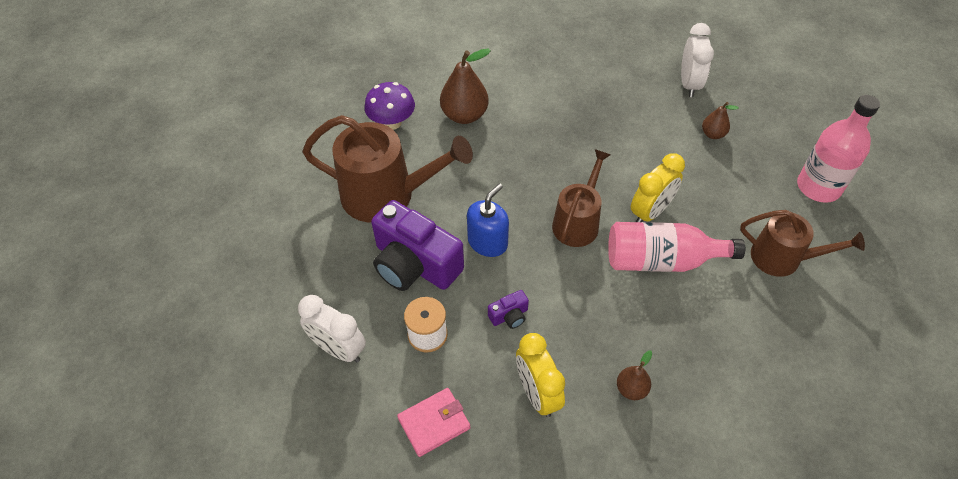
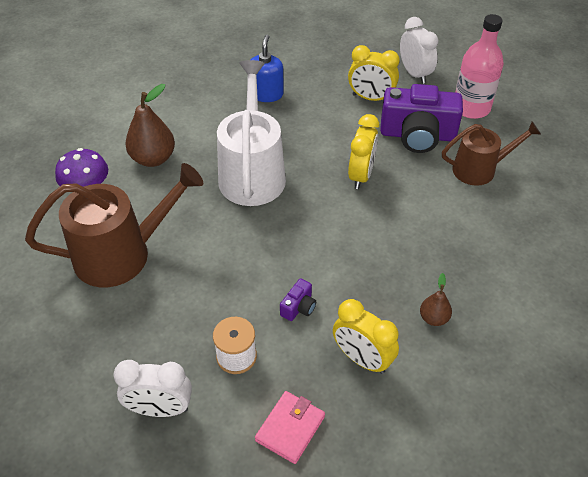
camera: 30 degrees left, 5 degrees down
purple camera [371,200,464,291] -> purple camera moved to [380,84,463,153]
blue soap dispenser [467,183,509,257] -> blue soap dispenser moved to [251,35,284,102]
brown watering can [552,149,610,247] -> none
pink bottle [608,222,745,272] -> none
white clock [681,23,714,97] -> white clock moved to [400,17,439,84]
brown pear [702,102,739,139] -> yellow clock [348,45,400,101]
none -> white watering can [217,60,286,206]

